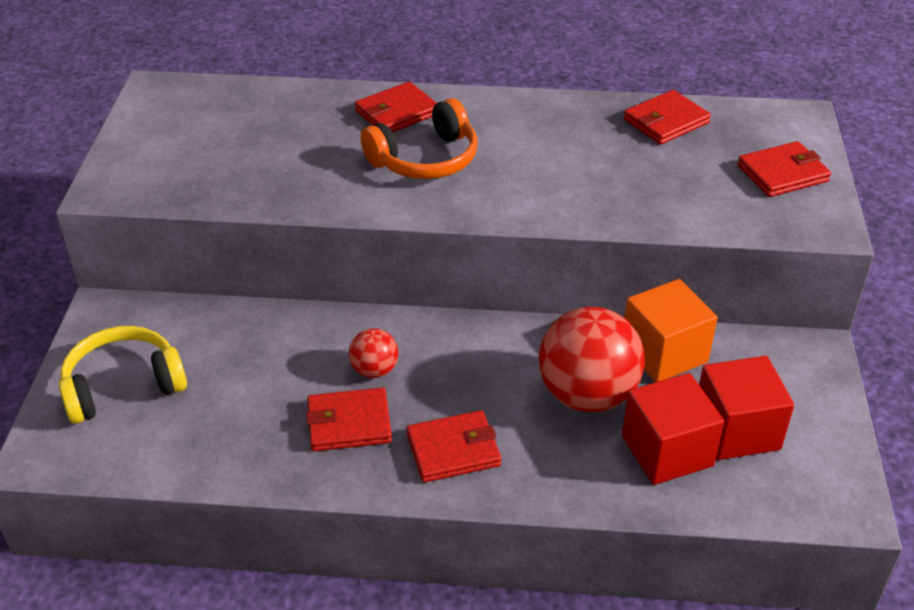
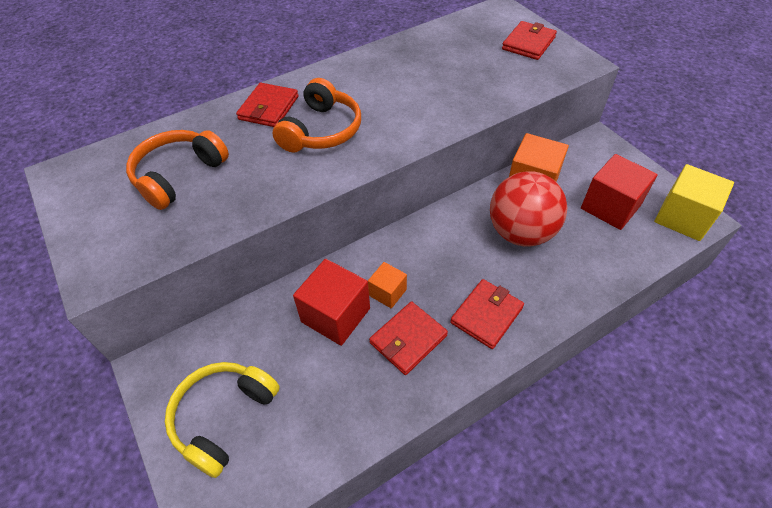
camera: 35 degrees left, 10 degrees up
red ball [349,328,398,378] -> orange cube [368,262,407,309]
red cube [622,373,725,485] -> red cube moved to [293,259,370,346]
red wallet [624,90,711,145] -> none
none -> orange headphones [126,130,229,210]
none -> yellow cube [654,164,734,241]

